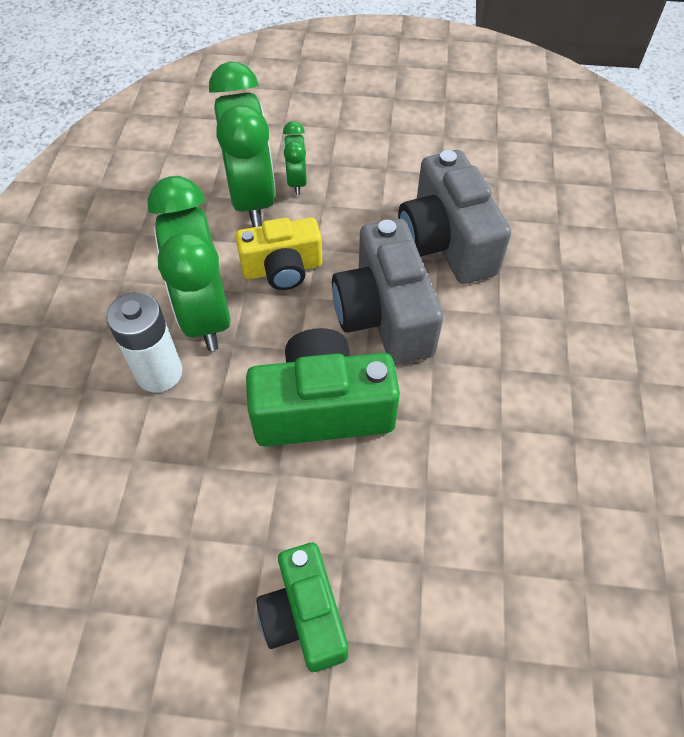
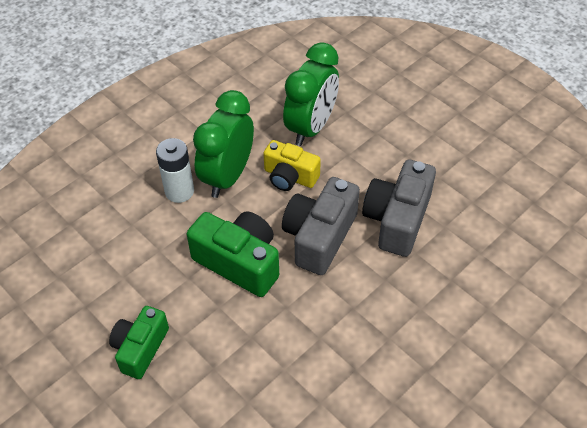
camera: 40 degrees right, 5 degrees down
green clock [283,121,307,195] -> none

